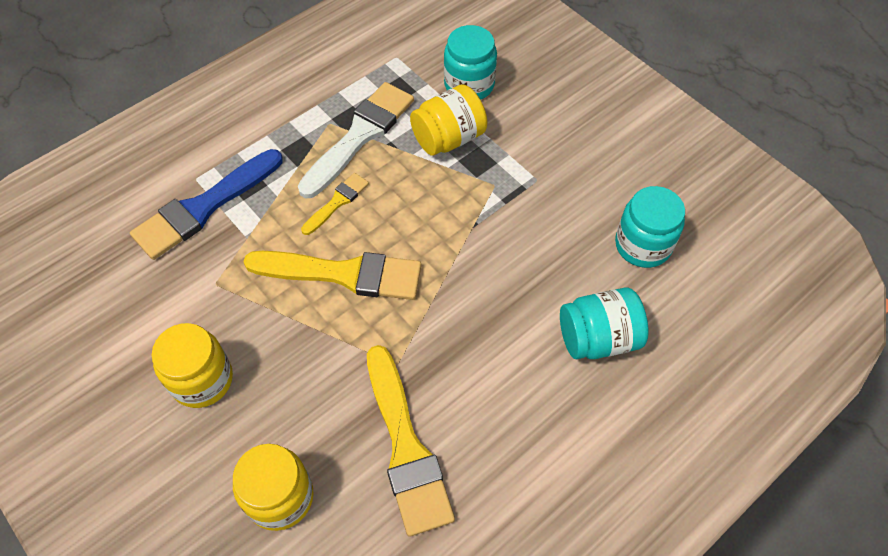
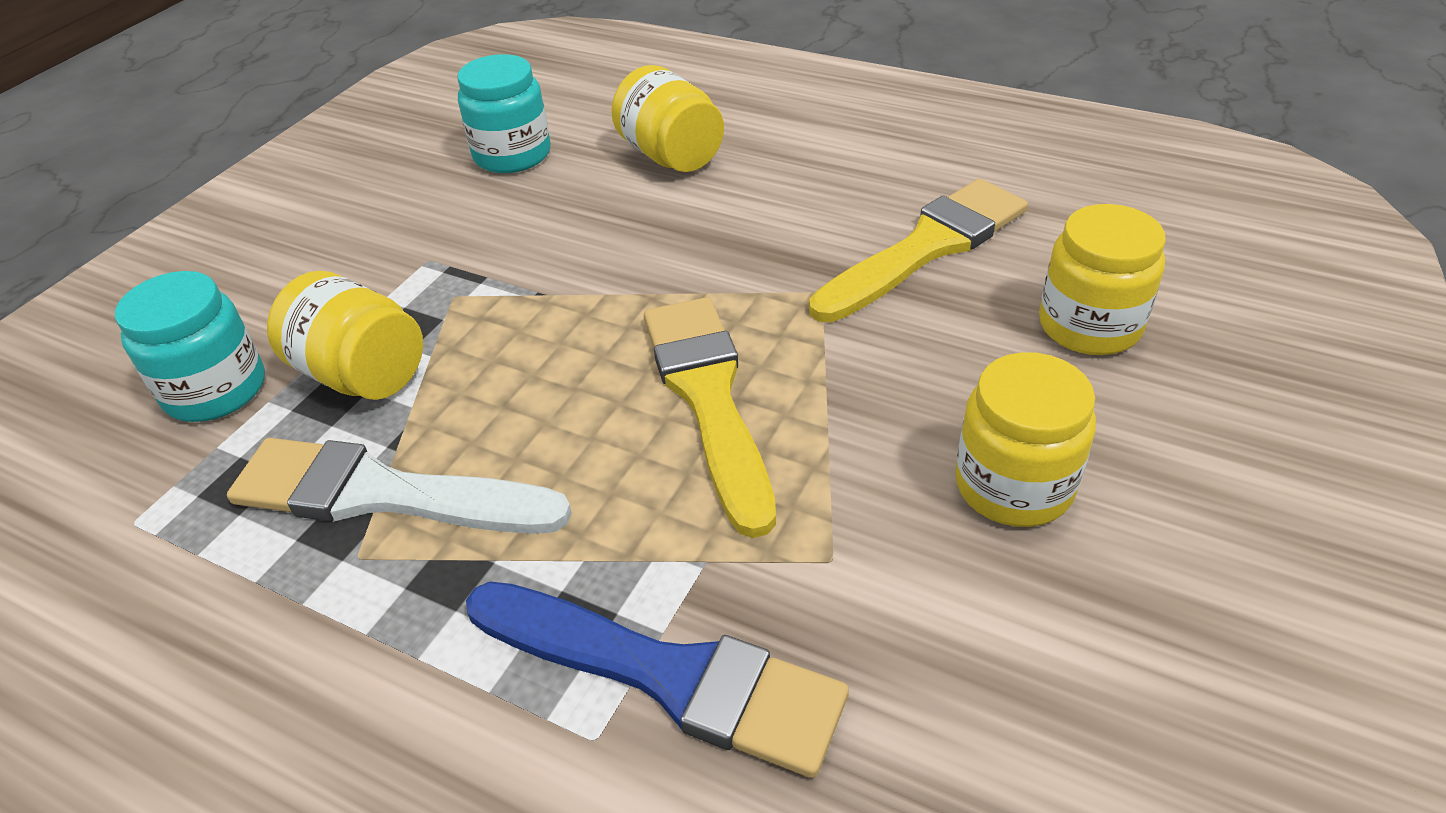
camera: 110 degrees left, 15 degrees down
yellow brush [301,173,369,235] -> none
turquoise jar [560,287,649,359] -> yellow jar [611,65,724,172]

